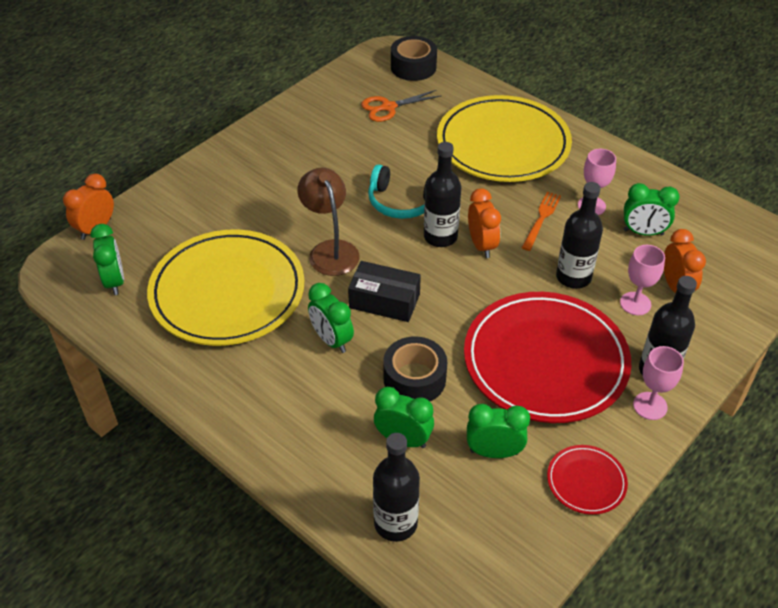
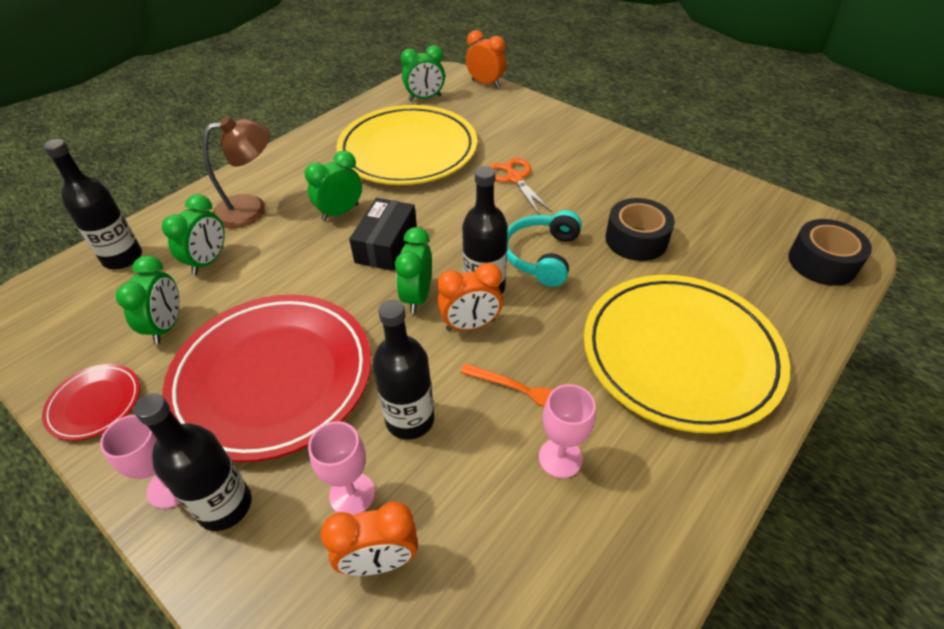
camera: 90 degrees right, 0 degrees up
brown lamp [297,168,360,276] -> brown lamp moved to [203,117,270,228]
orange scissors [361,90,442,122] -> orange scissors moved to [489,158,552,215]
black tape [383,336,447,401] -> black tape moved to [606,198,675,261]
green clock [624,183,680,236] -> green clock moved to [395,227,432,313]

